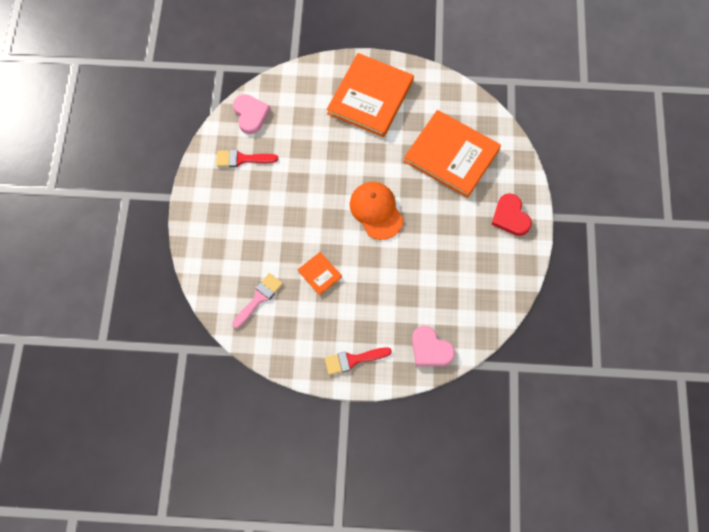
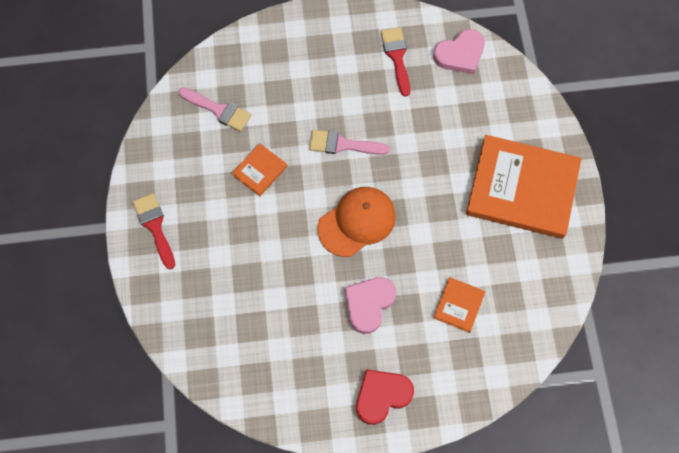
camera: 80 degrees right, 0 degrees up
orange book [404,110,501,198] -> orange book [433,277,485,333], size x0.44
pink heart [412,326,455,366] -> pink heart moved to [344,277,396,334]
none -> pink brush [309,130,390,155]

